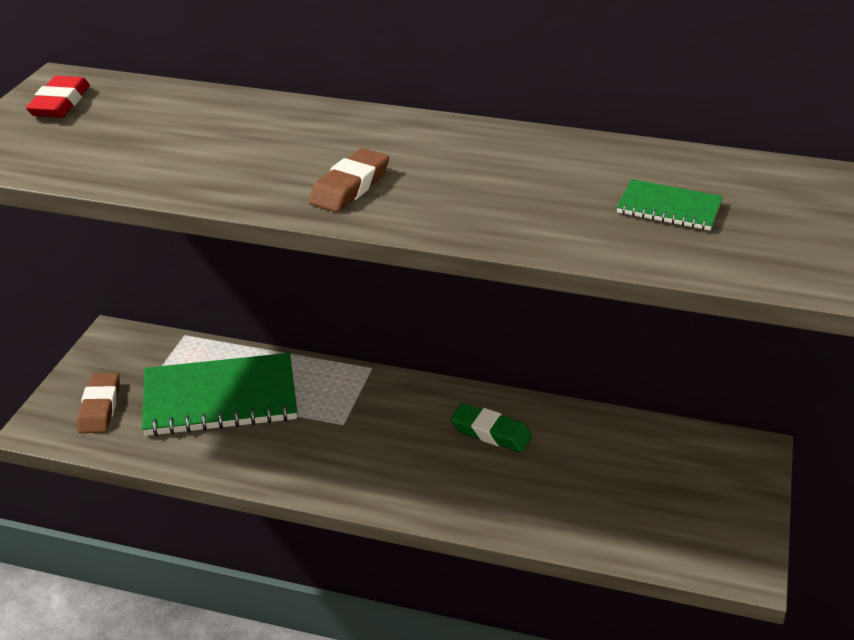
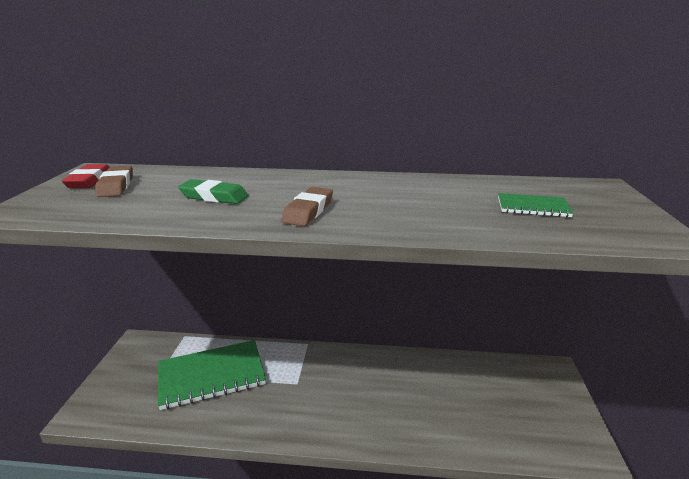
camera: 10 degrees left, 10 degrees down
brown eraser [77,373,120,433] -> brown eraser moved to [95,166,133,197]
green eraser [450,403,532,452] -> green eraser moved to [178,179,249,204]

